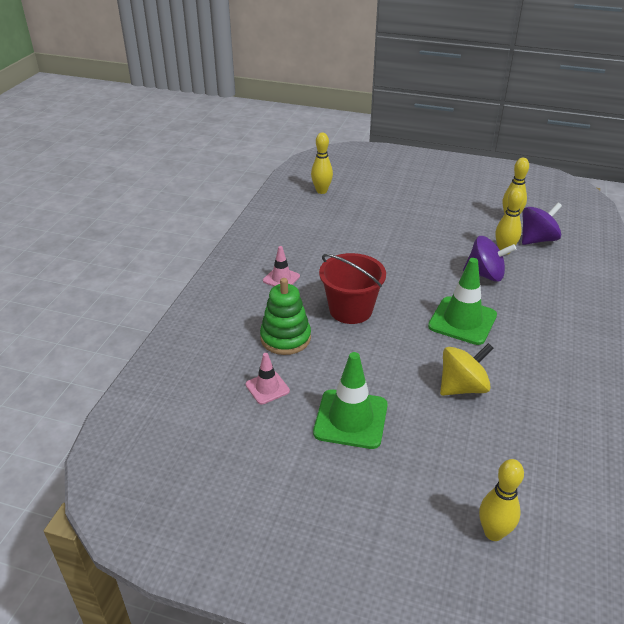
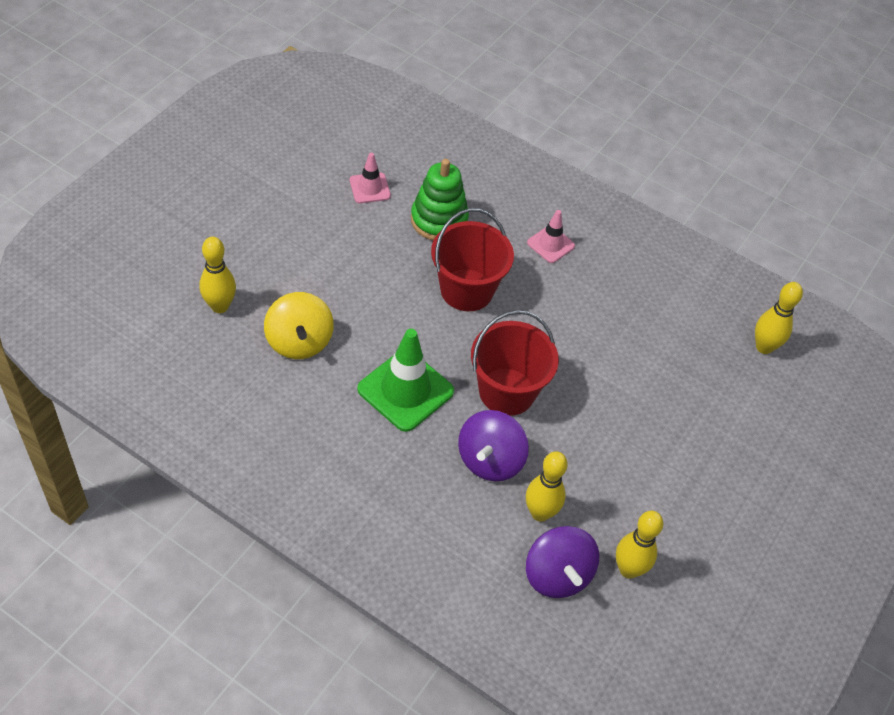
camera: 100 degrees right, 15 degrees up
green traffic cone [313,352,388,449] -> none
yellow bowling pin [479,459,524,541] -> yellow bowling pin moved to [200,237,236,313]
none -> red bucket [471,310,559,416]

